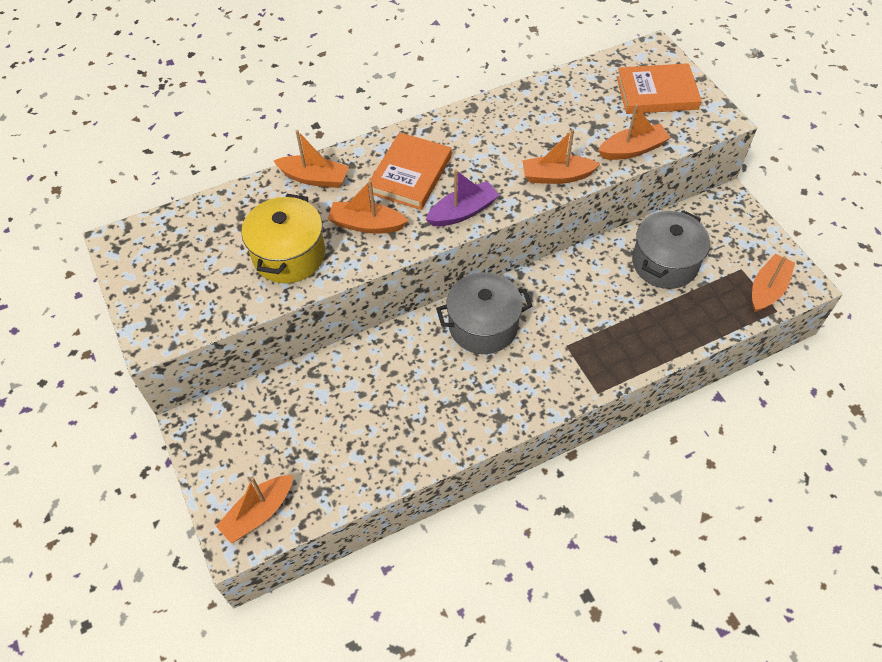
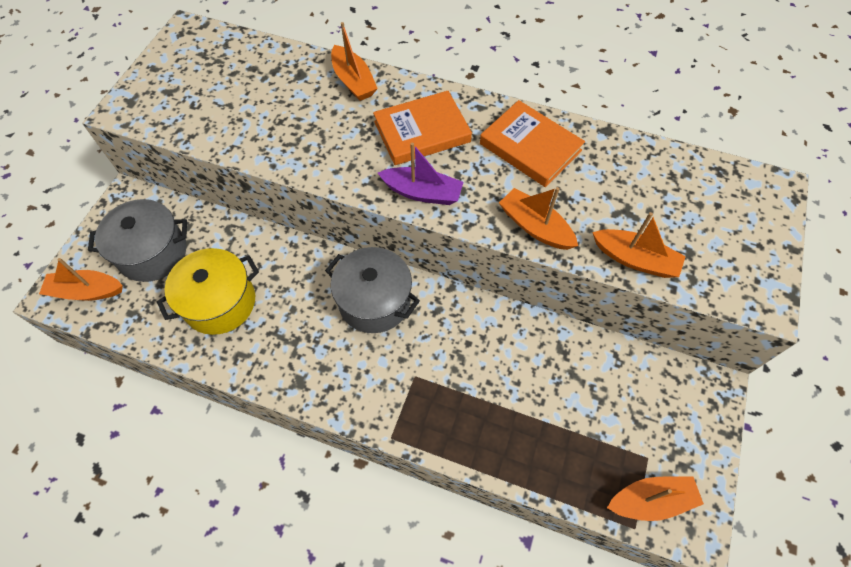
camera: 45 degrees right, 5 degrees up
yellow pot [242,194,325,283] -> yellow pot moved to [157,248,259,335]
orange boat [328,180,408,233] -> none
orange book [617,63,702,114] -> orange book moved to [480,100,585,187]
grey pot [632,210,710,289] -> grey pot moved to [88,199,187,282]

